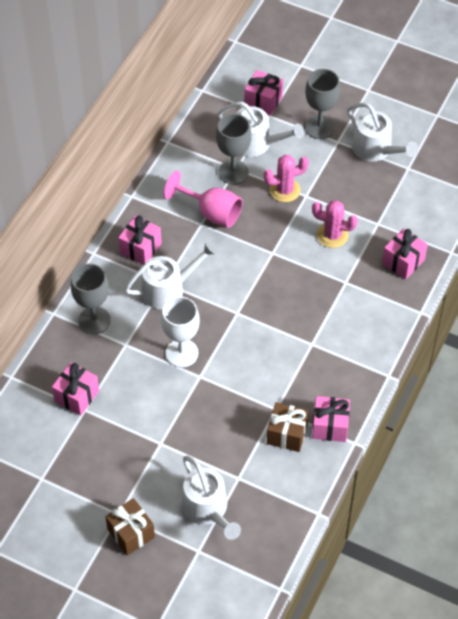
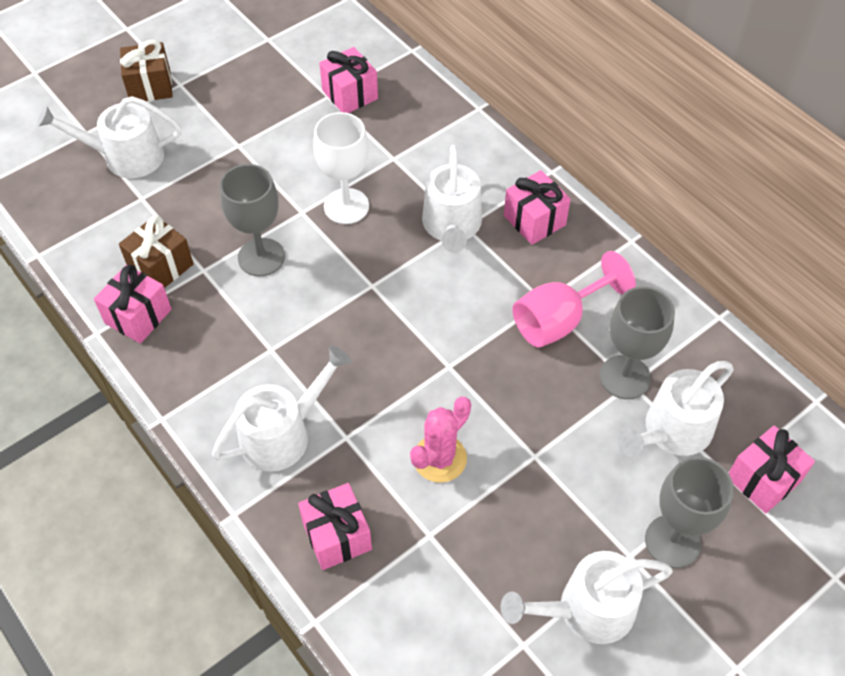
camera: 115 degrees right, 0 degrees up
grey goblet [71,263,111,334] -> grey goblet moved to [220,164,285,276]
pink cactus [264,155,309,202] -> none
none -> white watering can [212,345,352,472]

